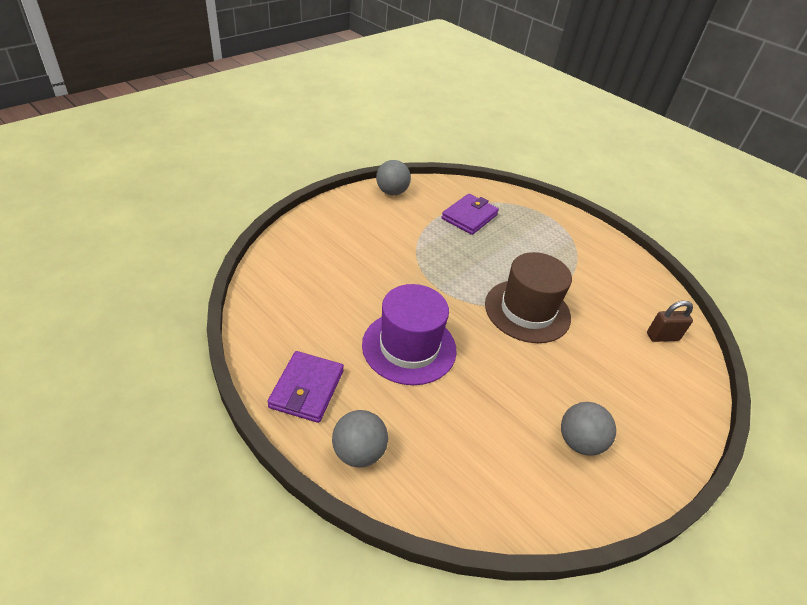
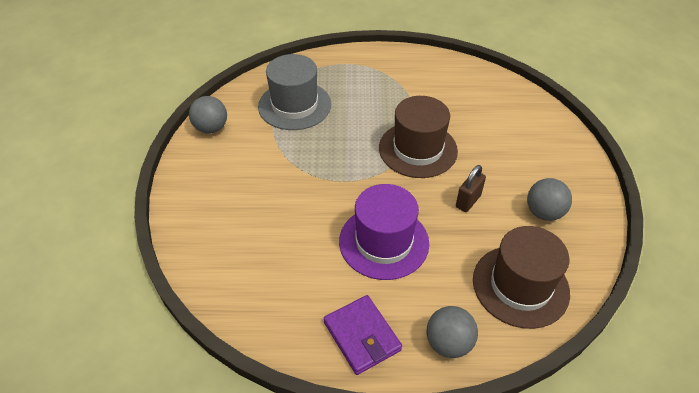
camera: 40 degrees left, 5 degrees up
purple wallet [442,194,499,235] -> grey hat [258,54,331,130]
brown padlock [647,301,693,342] -> brown padlock moved to [456,165,486,212]
none -> brown hat [473,226,570,329]

